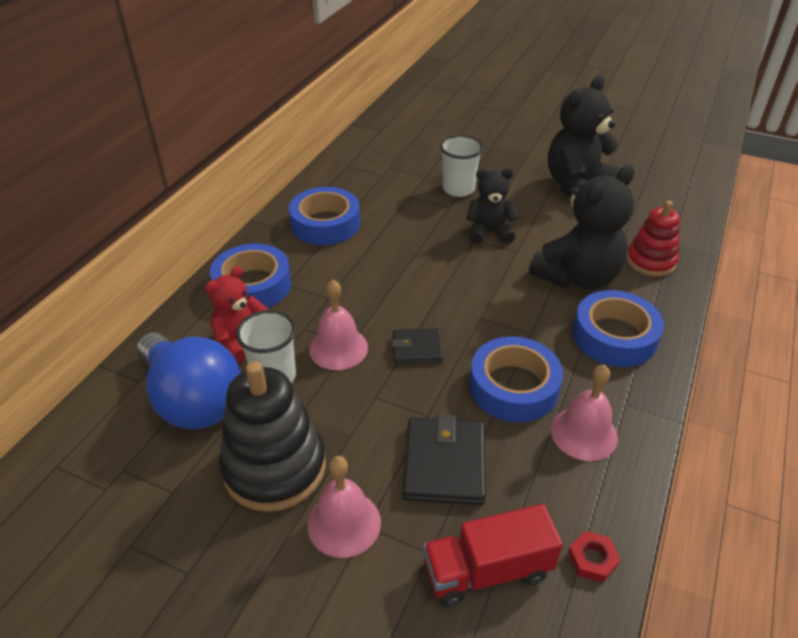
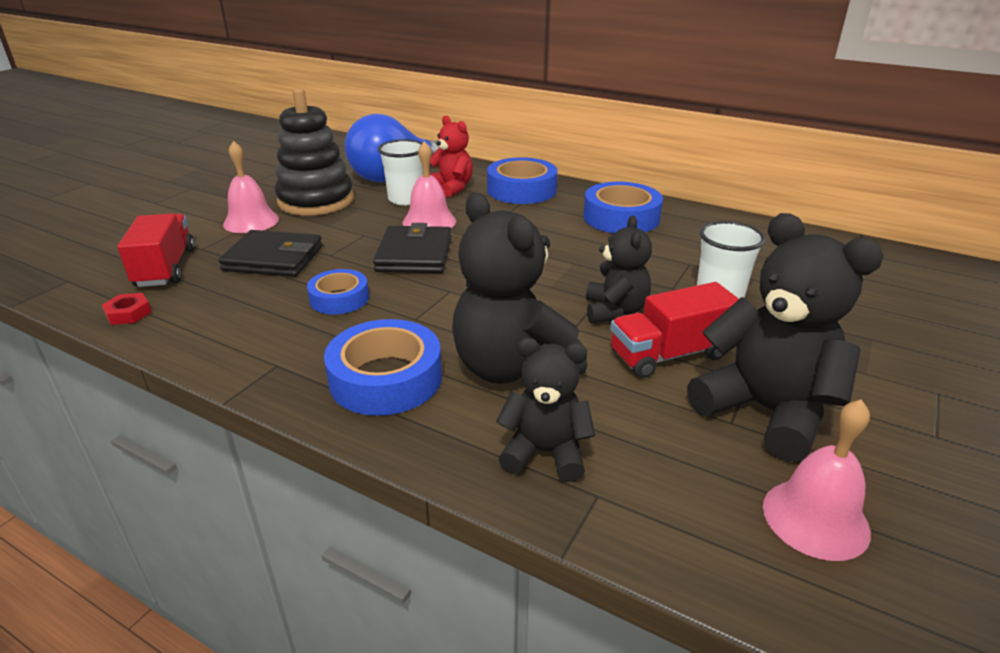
camera: 95 degrees right, 10 degrees down
black wallet [392,328,443,364] -> black wallet [373,223,452,273], size x1.63
blue tape [469,337,563,422] -> blue tape [307,269,369,315], size x0.62
pink bell [551,365,618,461] -> pink bell moved to [763,399,871,561]
red stacking toy [626,201,680,277] -> black teddy bear [496,338,595,482]
none -> red truck [610,282,739,378]

